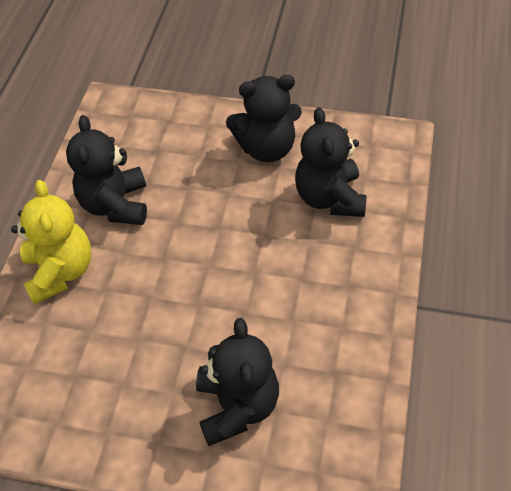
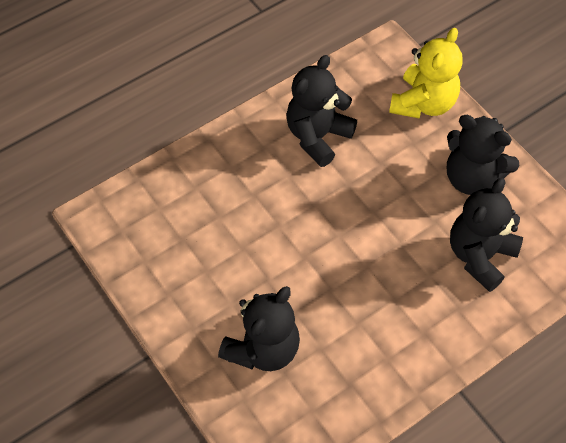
camera: 40 degrees right, 5 degrees up
yellow teddy bear [11,180,91,304] -> yellow teddy bear moved to [389,28,463,119]

